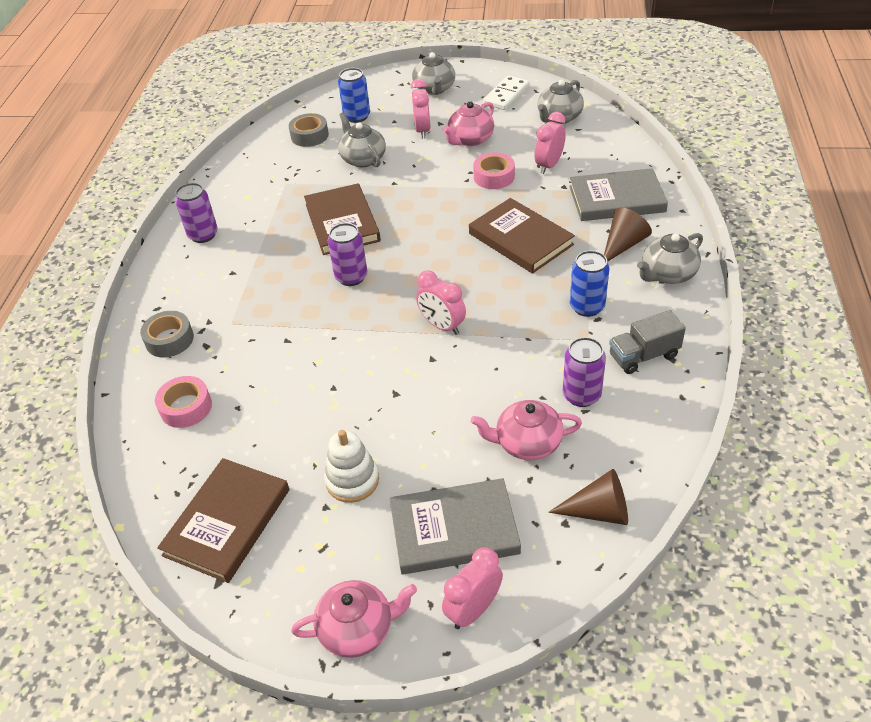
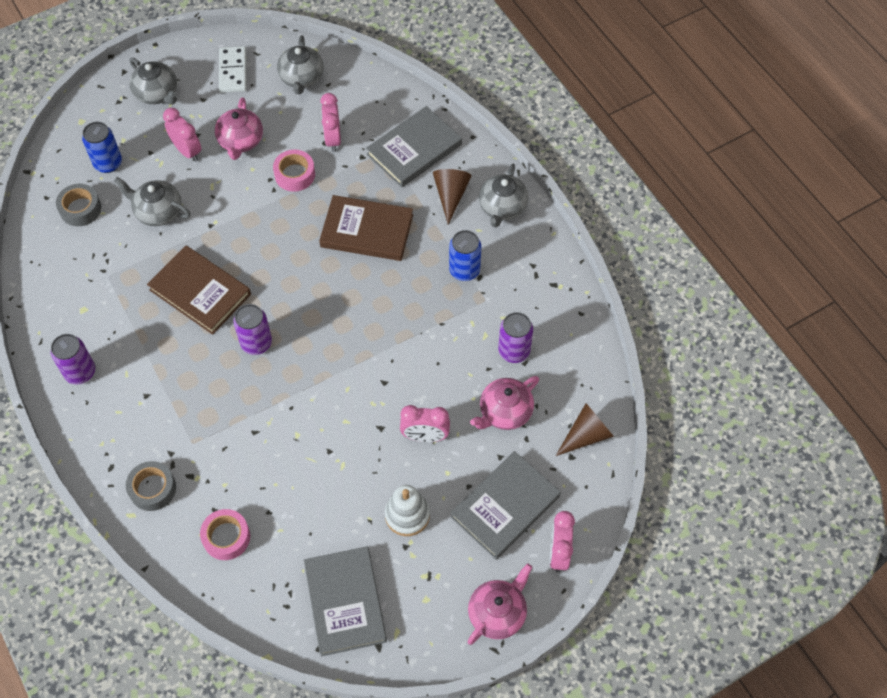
camera: 40 degrees left, 15 degrees up
brown book [157,458,289,583] -> grey book [304,546,387,656]
pink clock [416,270,466,335] -> pink clock moved to [400,405,450,442]
grey truck [609,310,686,374] -> none

